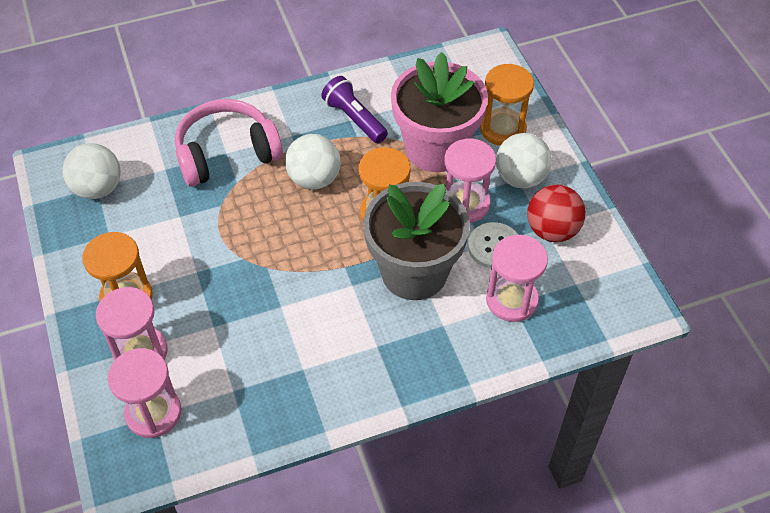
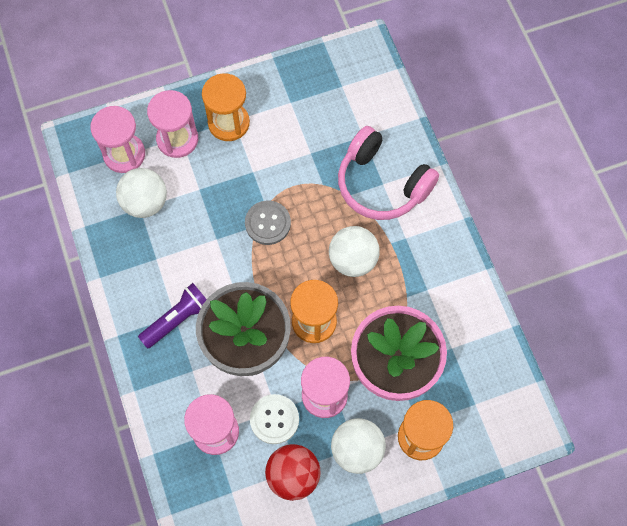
camera: 90 degrees right, 15 degrees up
white ball [62,143,121,199] -> white ball moved to [116,168,167,218]
pink headphones [175,99,283,187] -> pink headphones turned 150 degrees clockwise [338,126,439,220]
purple flashlight [321,76,388,143] -> purple flashlight moved to [138,283,207,348]
none -> grey button [245,201,291,245]

